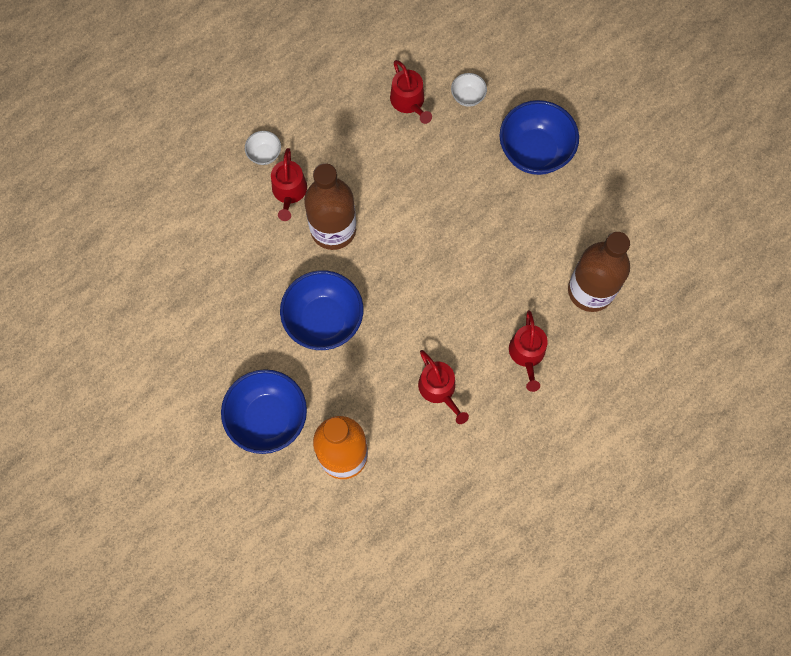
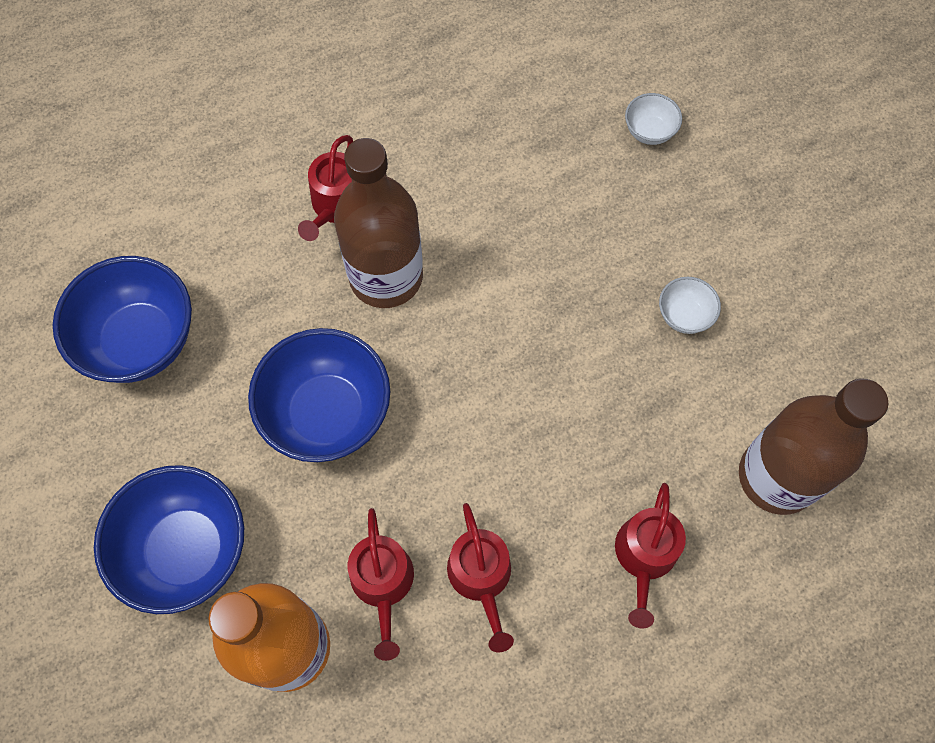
camera: 15 degrees right, 5 degrees down
white bowl [245,131,281,165] -> white bowl moved to [659,277,721,334]
red watering can [390,60,432,124] -> red watering can moved to [348,508,414,661]
blue bowl [499,100,579,175] -> blue bowl moved to [53,256,192,383]

